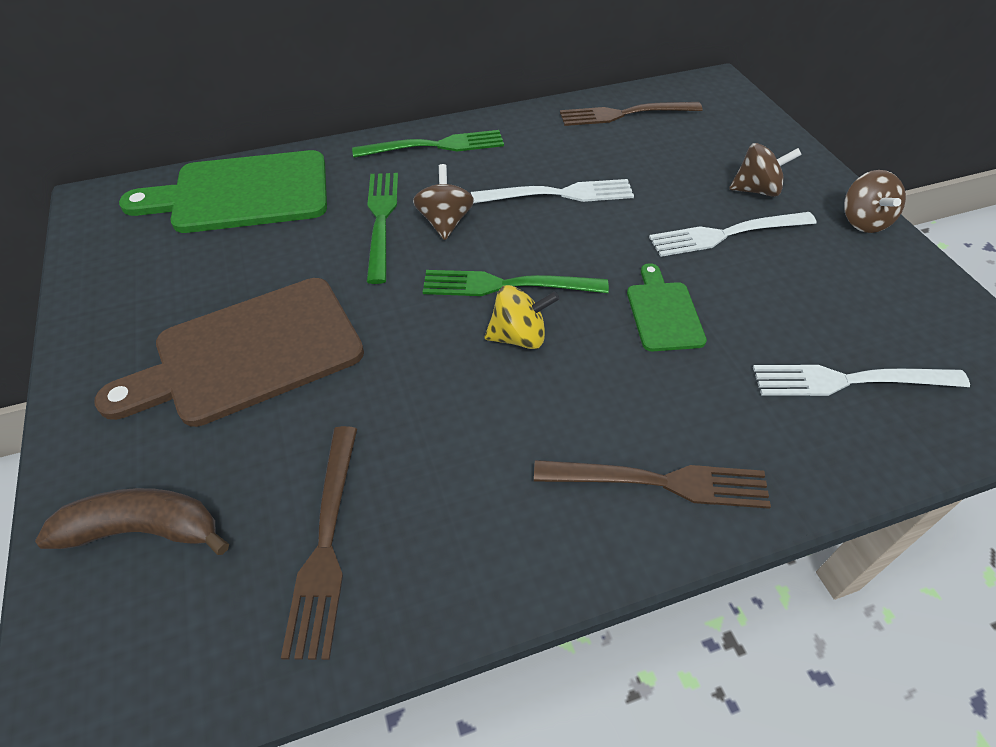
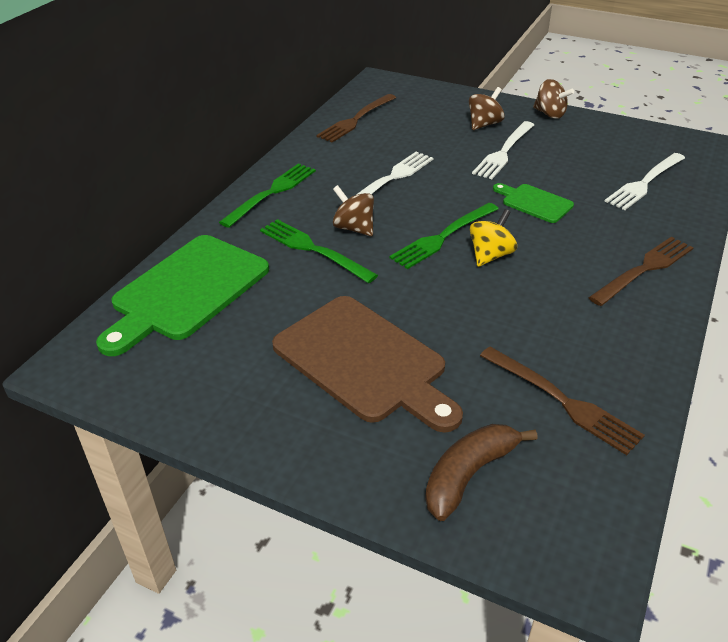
camera: 45 degrees left, 10 degrees down
brown cutting board [94,278,364,427] -> brown cutting board turned 60 degrees counterclockwise [272,296,463,433]

